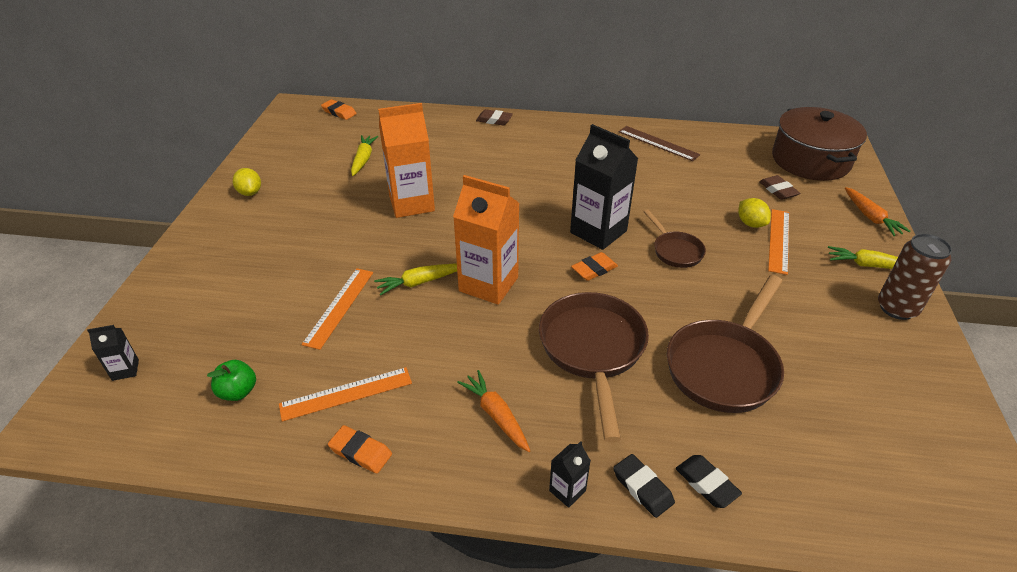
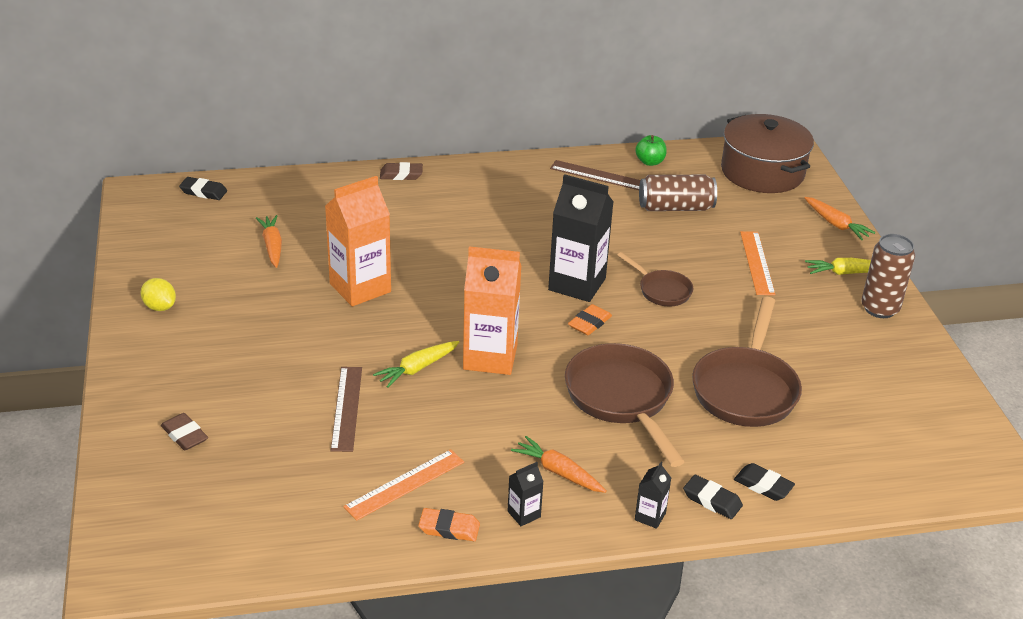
camera: 20 degrees left, 5 degrees down
black carton [87,325,139,381] -> black carton moved to [508,462,544,526]
green apple [207,360,256,401] -> green apple moved to [635,135,667,166]
orange ruler [301,268,373,350] -> brown ruler [331,367,362,452]
orange eraser [321,99,357,120] -> black eraser [179,177,227,200]
yellow carrot [351,135,378,176] -> orange carrot [256,215,282,268]
yellow lemon [738,198,771,228] -> none
brown eraser [759,175,800,200] -> brown eraser moved to [161,413,208,450]
none -> brown can [639,175,717,211]

